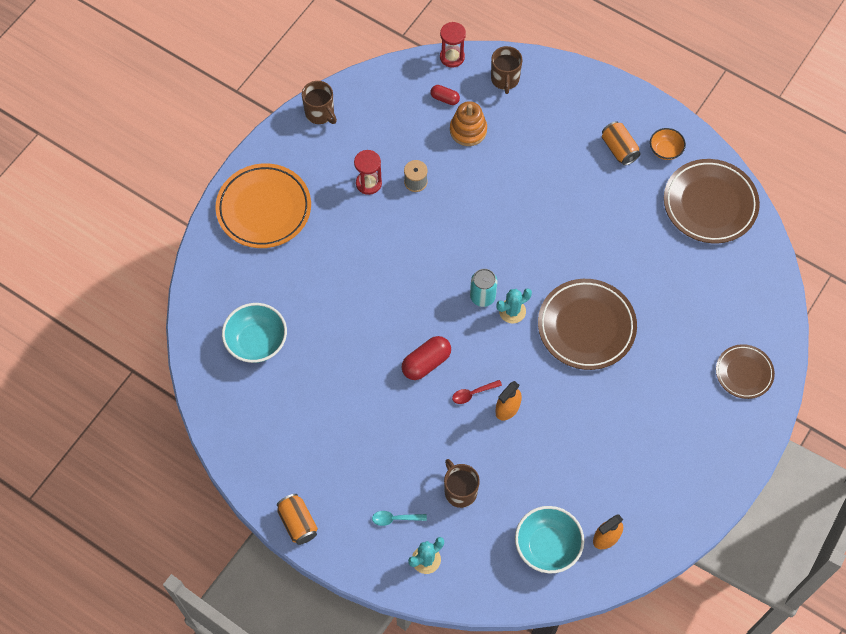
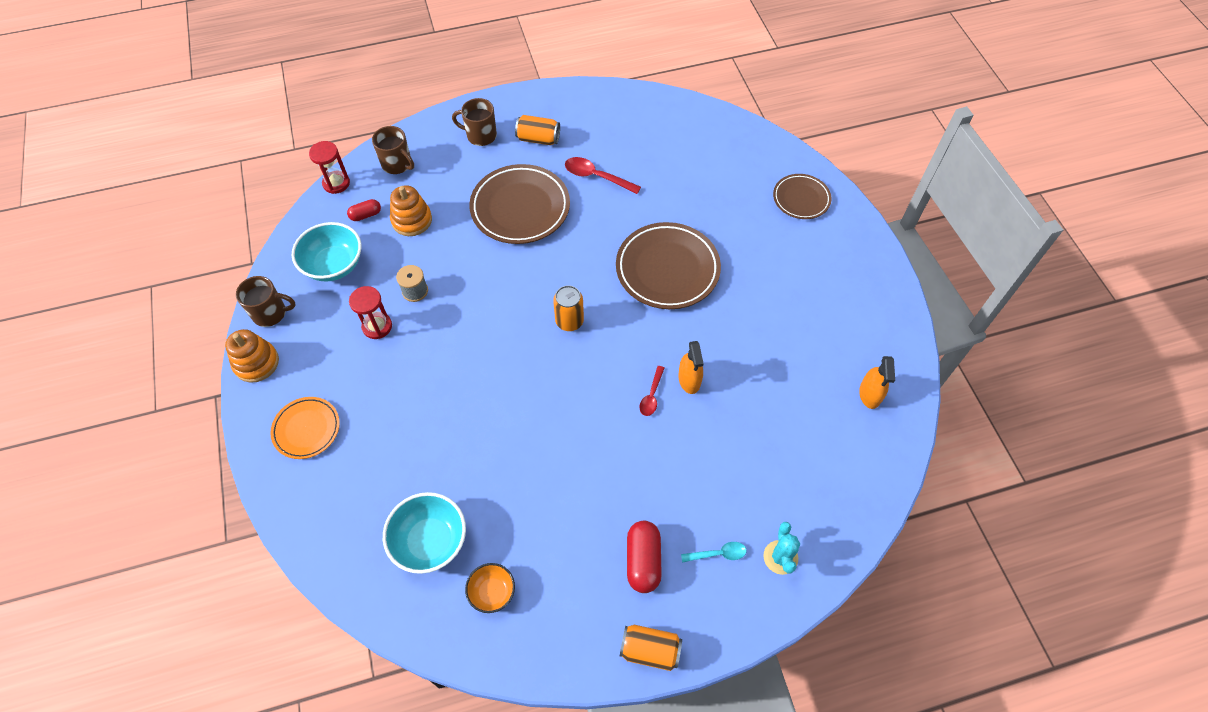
camera: 50 degrees left, 5 degrees down
orange plate [215,163,311,248] -> orange plate [270,397,340,459], size x0.58
turquoise spoon [372,511,427,526] -> turquoise spoon turned 135 degrees counterclockwise [681,542,746,563]
red capsule [401,336,451,380] -> red capsule moved to [627,521,662,593]
brown mug [444,459,480,508] -> brown mug moved to [452,98,497,146]
turquoise can [470,269,497,307] -> orange can [553,285,584,331]
turquoise cactus [496,289,532,324] -> none
turquoise bowl [515,506,584,573] -> turquoise bowl moved to [292,222,361,282]
orange bowl [650,128,686,160] -> orange bowl moved to [465,563,515,613]
brown plate [664,159,760,243] -> brown plate moved to [469,164,570,244]
none -> orange stacking toy [225,329,279,383]
none -> red spoon [565,157,641,194]

